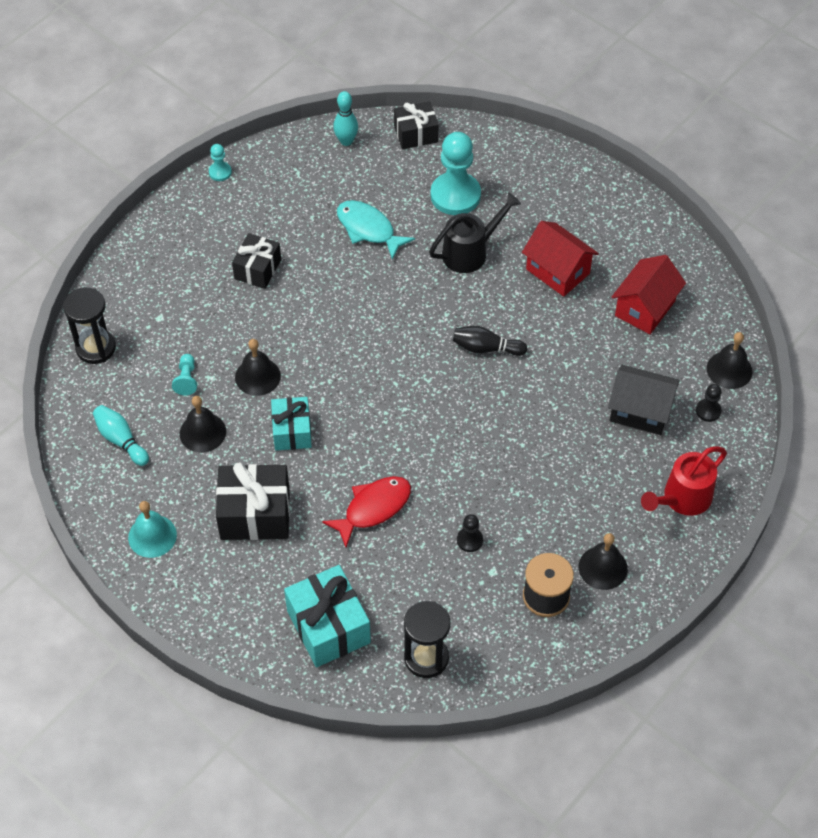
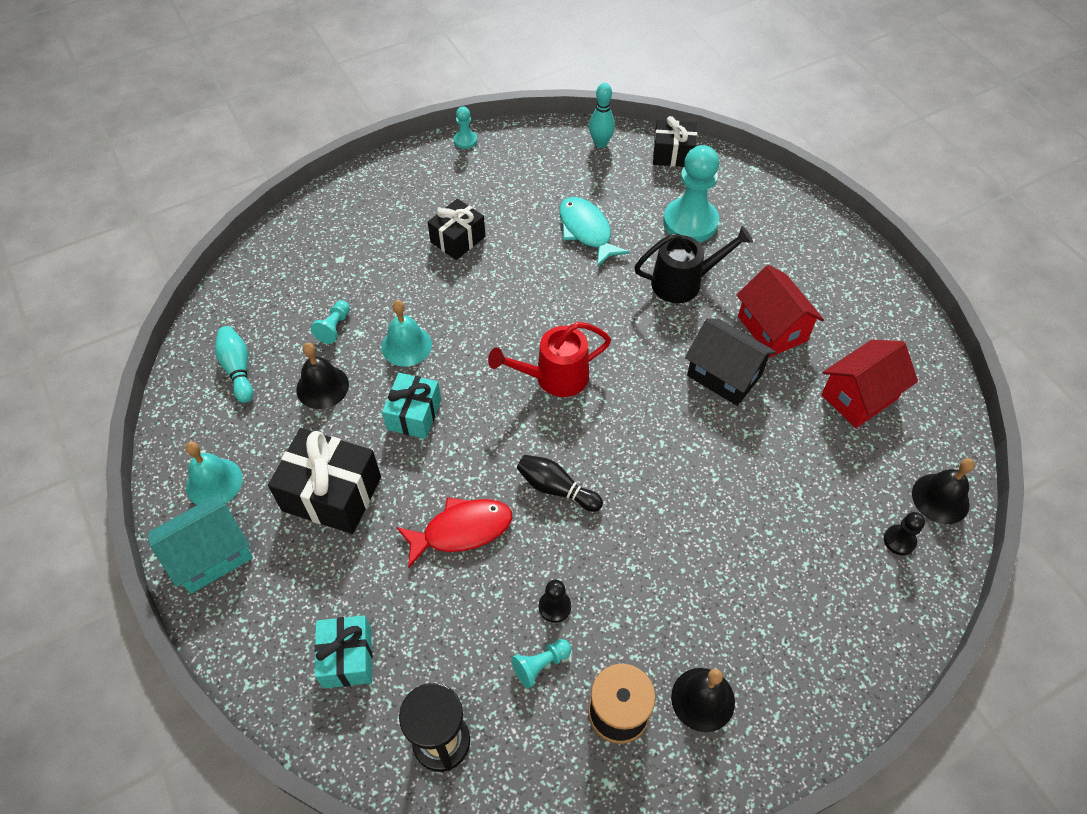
camera: 20 degrees right, 0 degrees up
black hourglass [63,287,116,364] -> none
black bell [235,339,281,396] -> turquoise bell [381,300,432,367]
turquoise gift [284,565,371,667] -> turquoise gift [314,615,372,689], size x0.65
black bowling pin [453,326,527,356] -> black bowling pin moved to [517,455,603,512]
black house [608,365,680,435] -> black house moved to [685,318,776,406]
red watering can [641,447,727,516] -> red watering can moved to [488,322,611,397]
none -> turquoise house [149,493,253,594]
none -> turquoise pawn [512,639,571,688]

